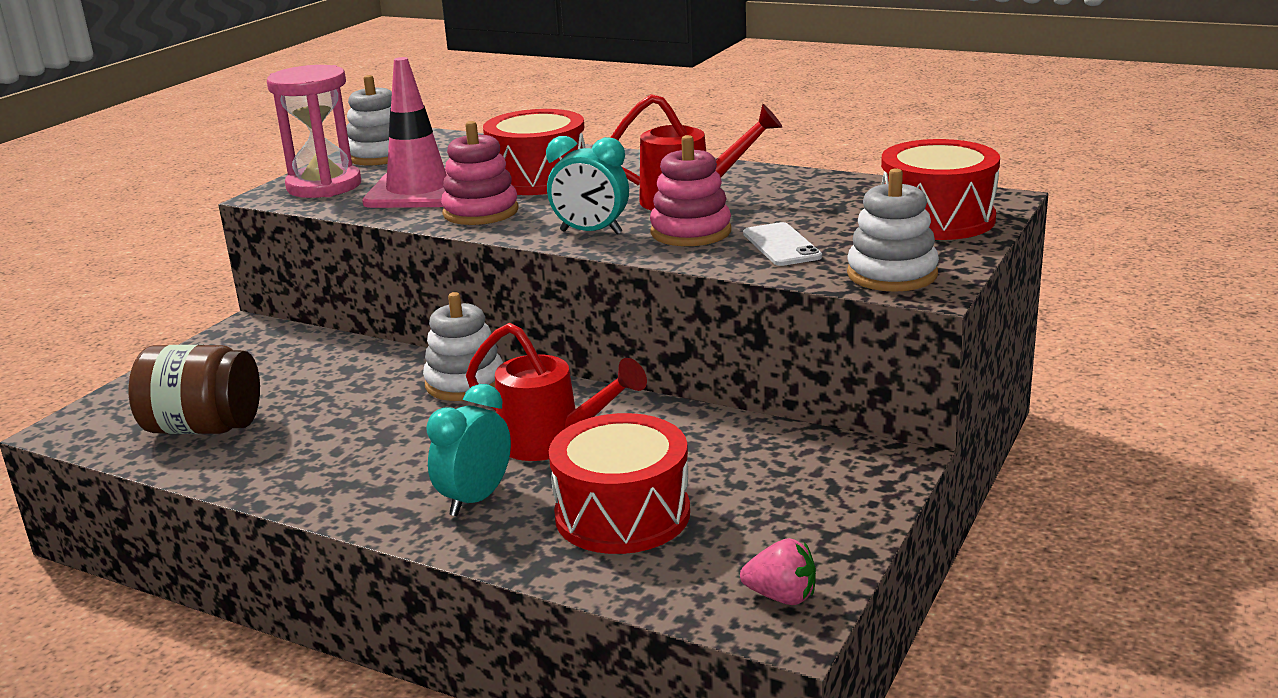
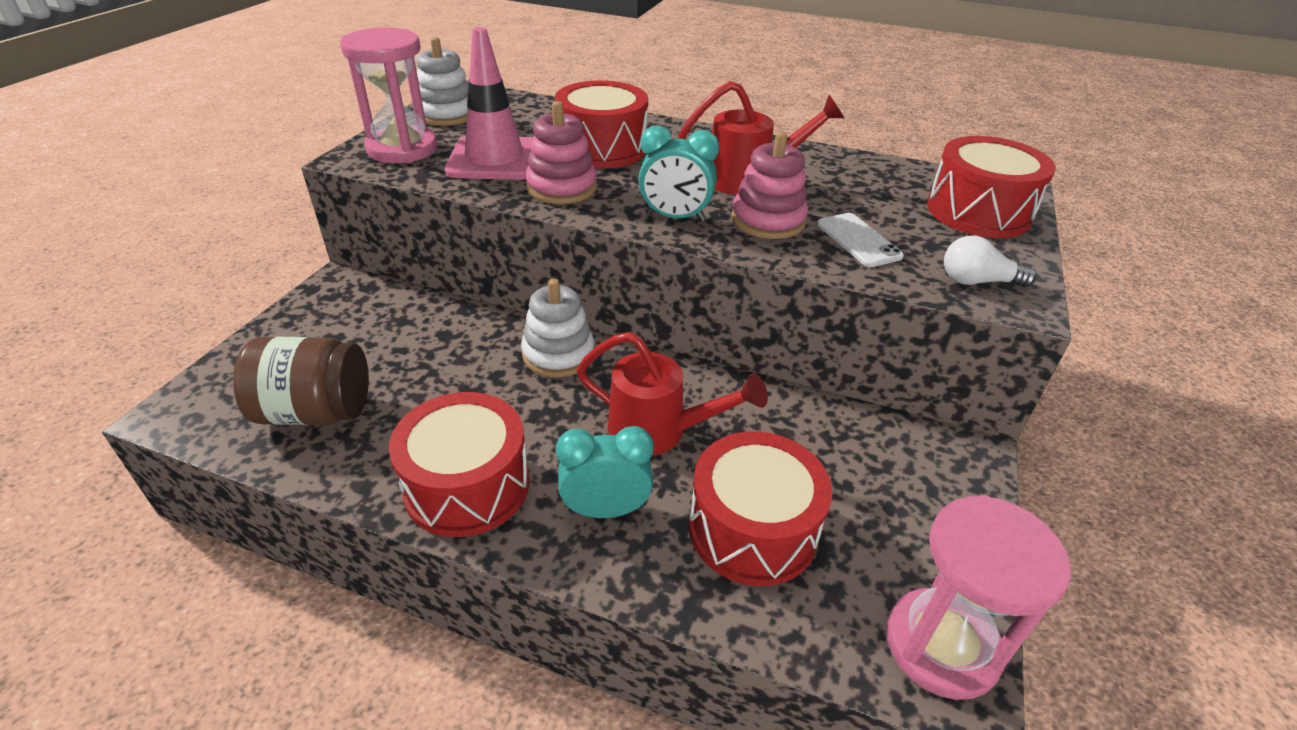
camera: 10 degrees left, 15 degrees up
turquoise clock [427,384,511,516] -> turquoise clock turned 60 degrees clockwise [556,426,654,518]
pink strawberry [740,538,816,605] -> pink hourglass [886,495,1071,700]
white stacking toy [847,168,939,292] -> white light bulb [944,235,1037,287]
none -> red drum [389,392,530,537]

